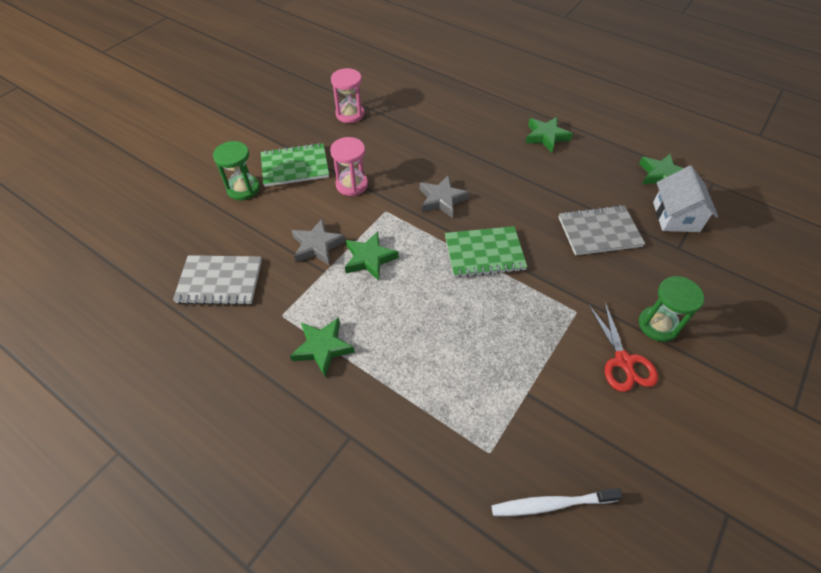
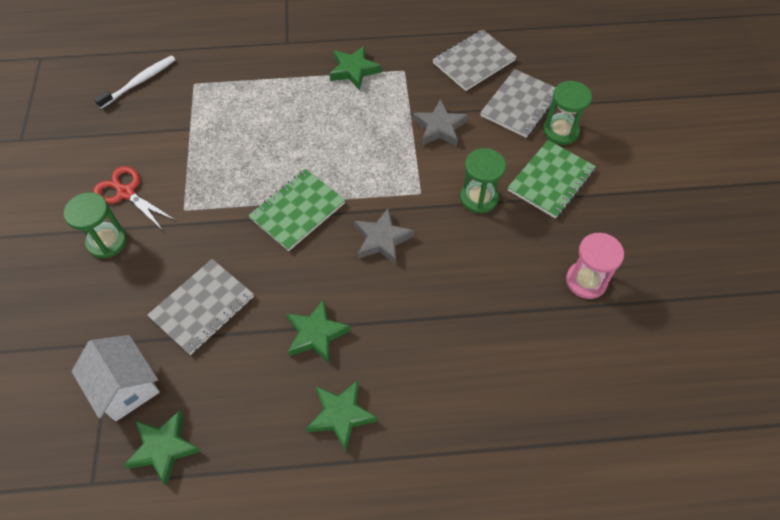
camera: 140 degrees right, 5 degrees up
pink hourglass [330,137,368,196] -> green hourglass [460,148,506,214]
green star [345,231,399,281] -> green star moved to [286,299,351,363]
none -> grey notebook [480,69,555,138]

